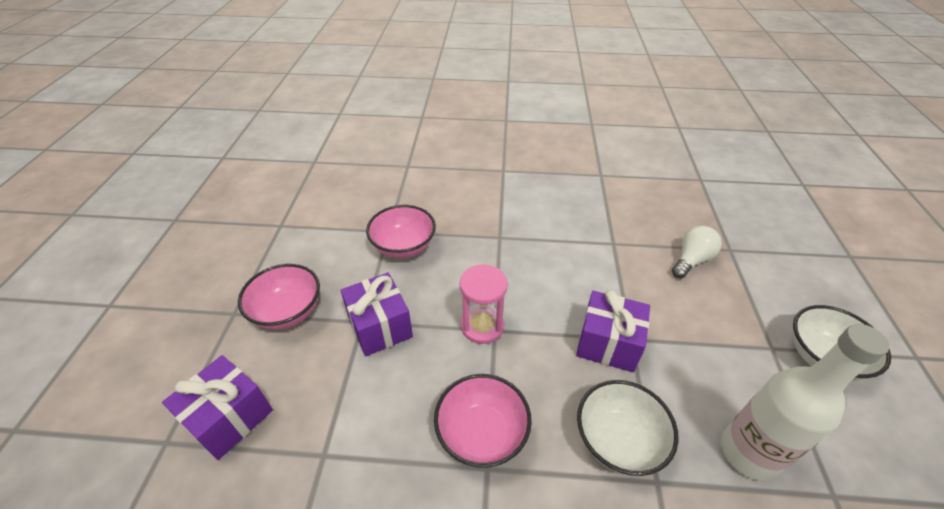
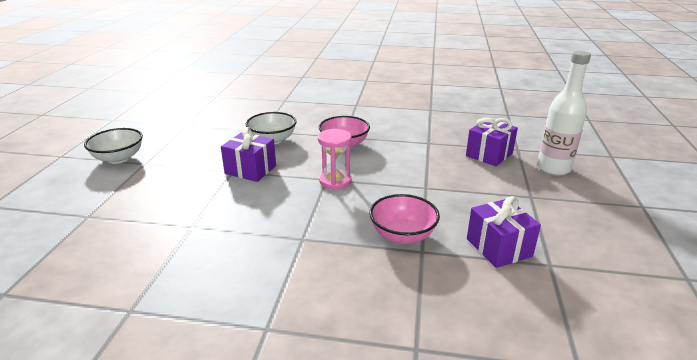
camera: 175 degrees left, 15 degrees down
pink bowl [238,264,320,330] -> none
purple gift [340,272,413,356] -> purple gift moved to [467,196,541,268]
white light bulb [672,226,722,278] -> none
white bottle [720,324,890,481] -> white bottle moved to [537,51,591,176]

